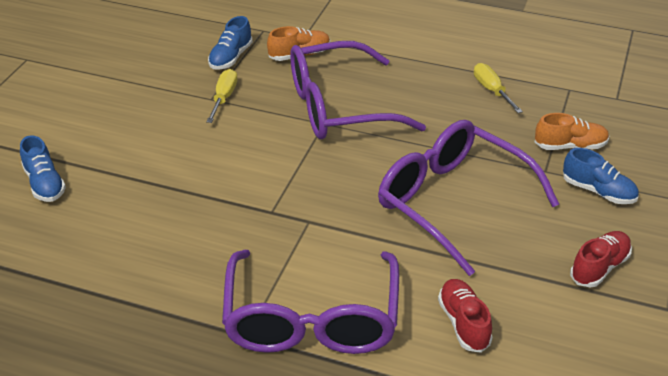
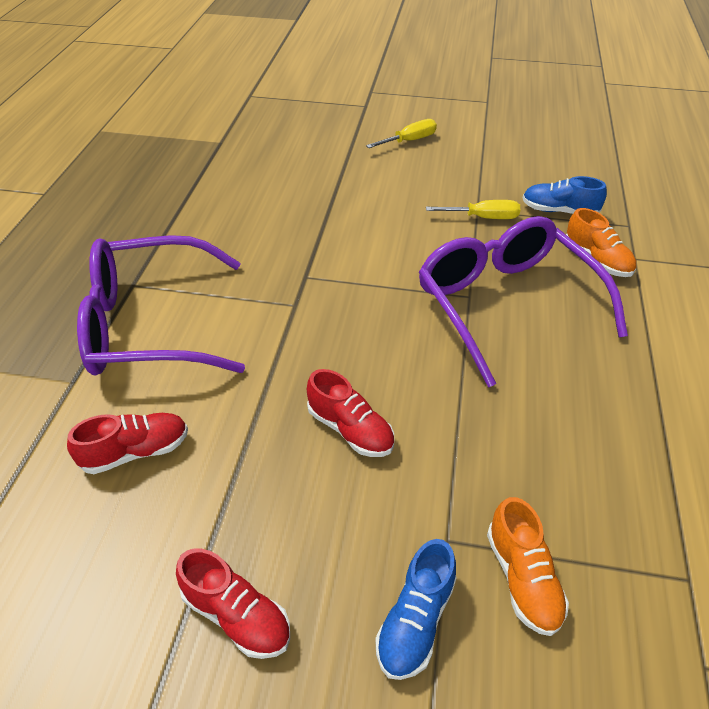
camera: 80 degrees right, 5 degrees up
blue shoe [20,135,66,202] -> none
purple glasses [378,120,559,276] -> red shoe [307,369,394,457]
yellow screwdriver [474,63,523,113] -> yellow screwdriver moved to [366,119,437,148]

